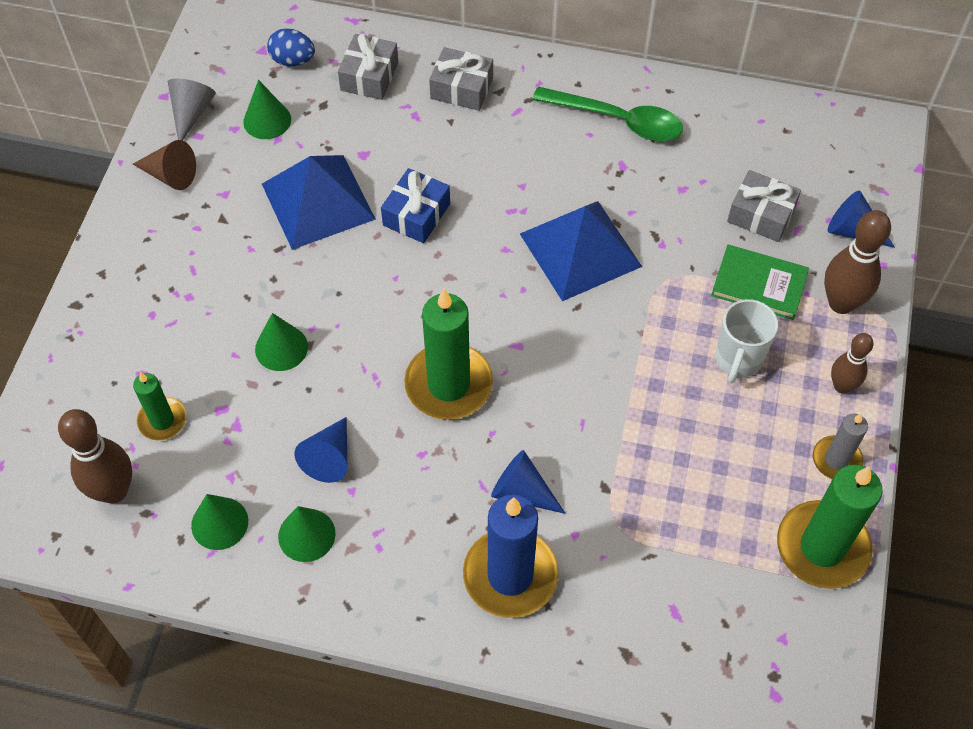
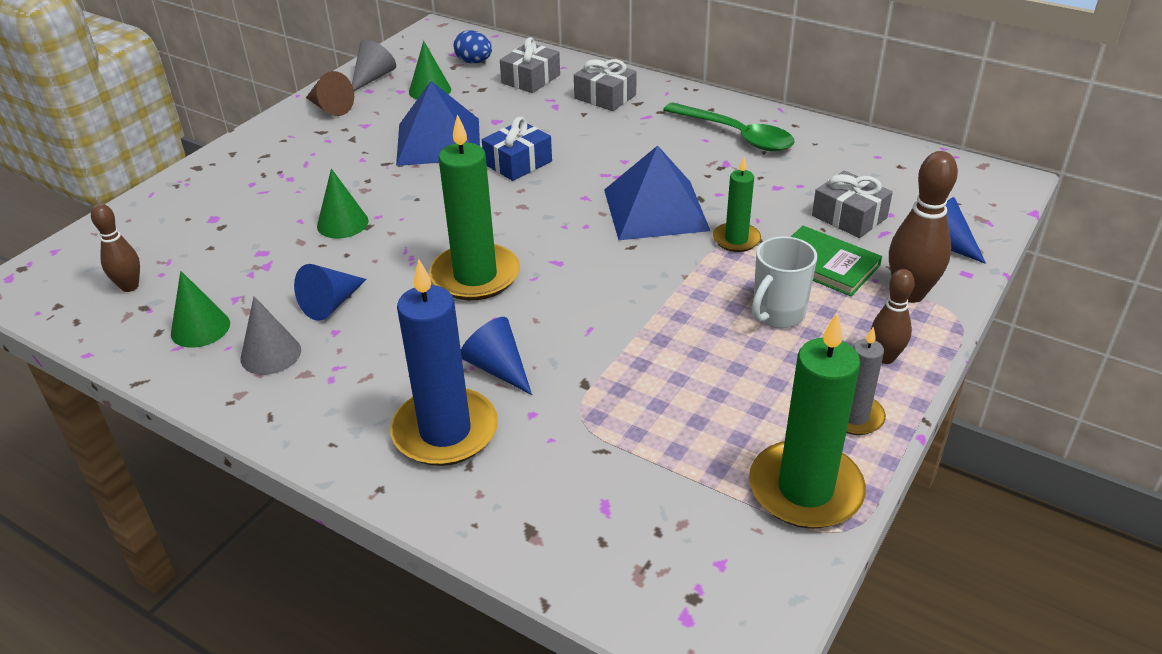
camera: 20 degrees right, 20 degrees down
brown bowling pin [58,409,132,504] -> brown bowling pin [91,203,140,292], size x0.63
green candle [133,372,186,440] -> green candle moved to [713,157,761,252]
green cone [278,506,336,562] -> grey cone [241,296,301,375]

